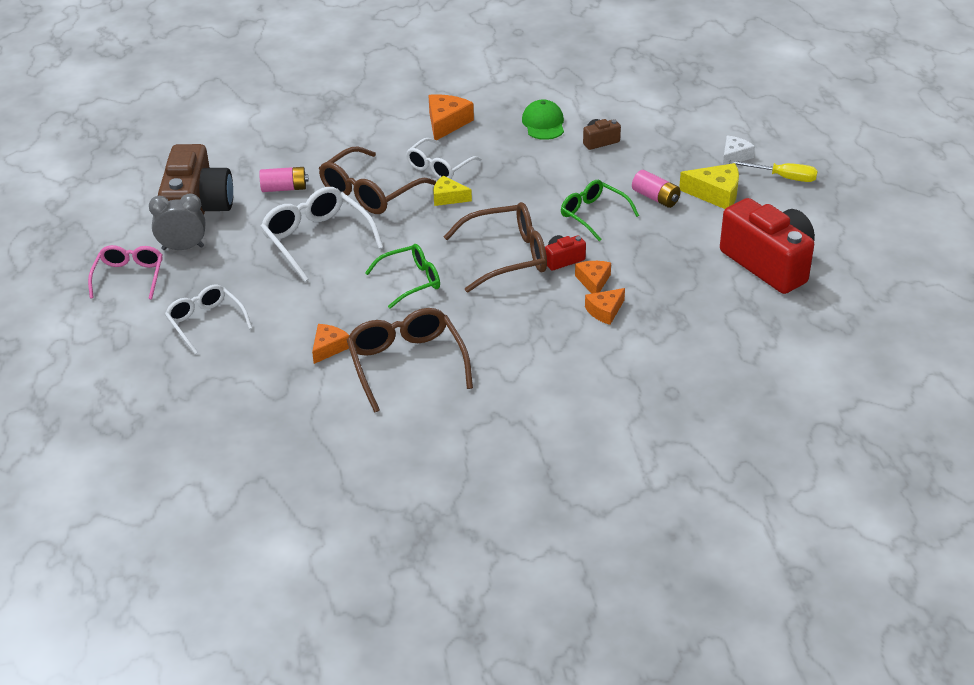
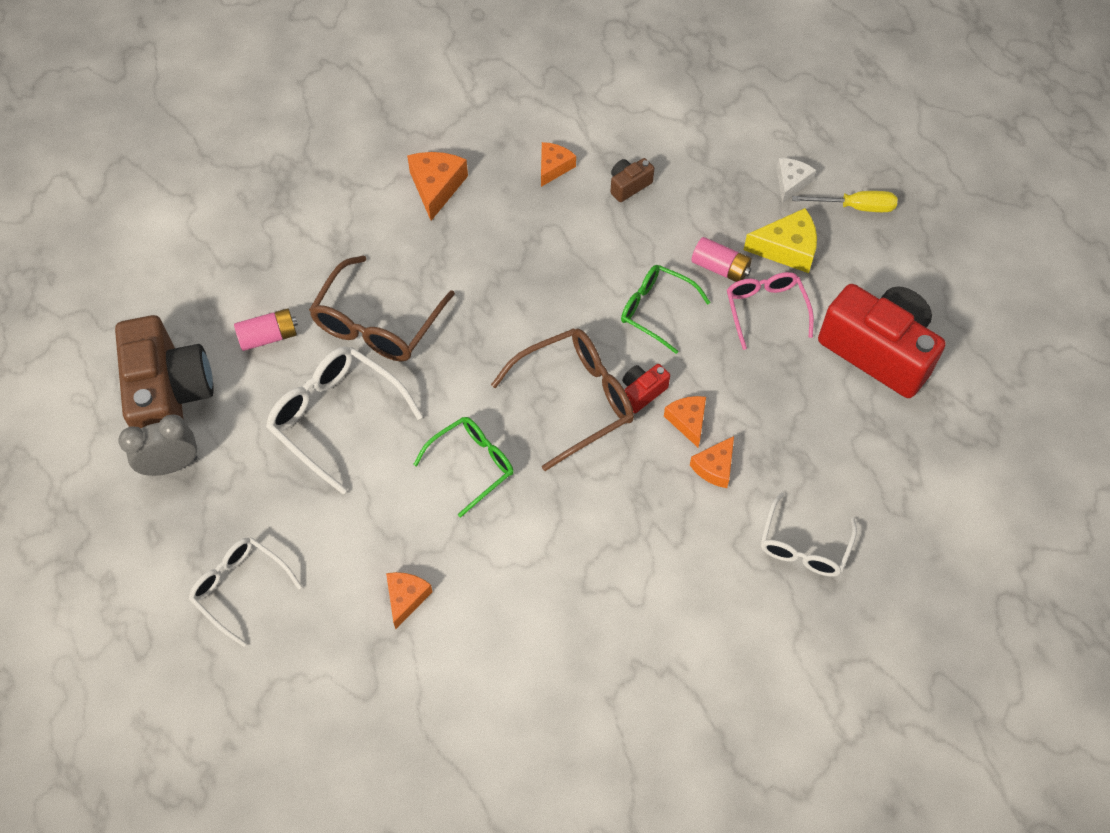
camera: 15 degrees left, 20 degrees up
pink glasses [88,245,163,300] -> pink glasses moved to [727,272,814,350]
brown glasses [347,308,473,413] -> none
white glasses [406,138,482,179] -> white glasses moved to [761,492,857,577]
yellow cheese [433,175,472,206] -> none
green cap [522,99,564,140] -> orange cheese [541,142,576,187]

